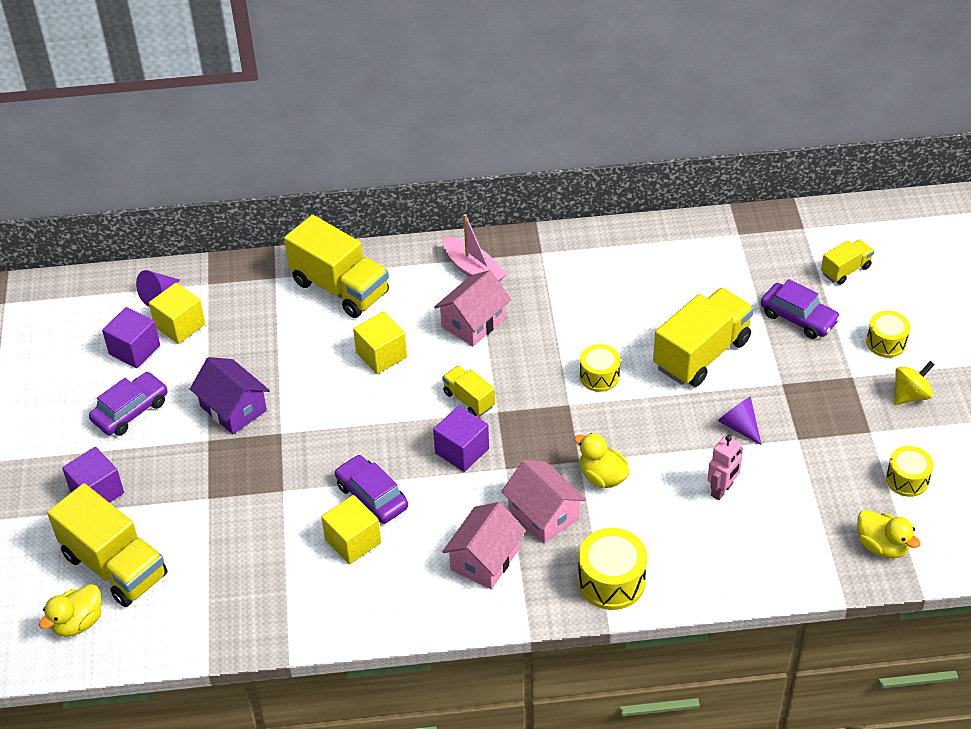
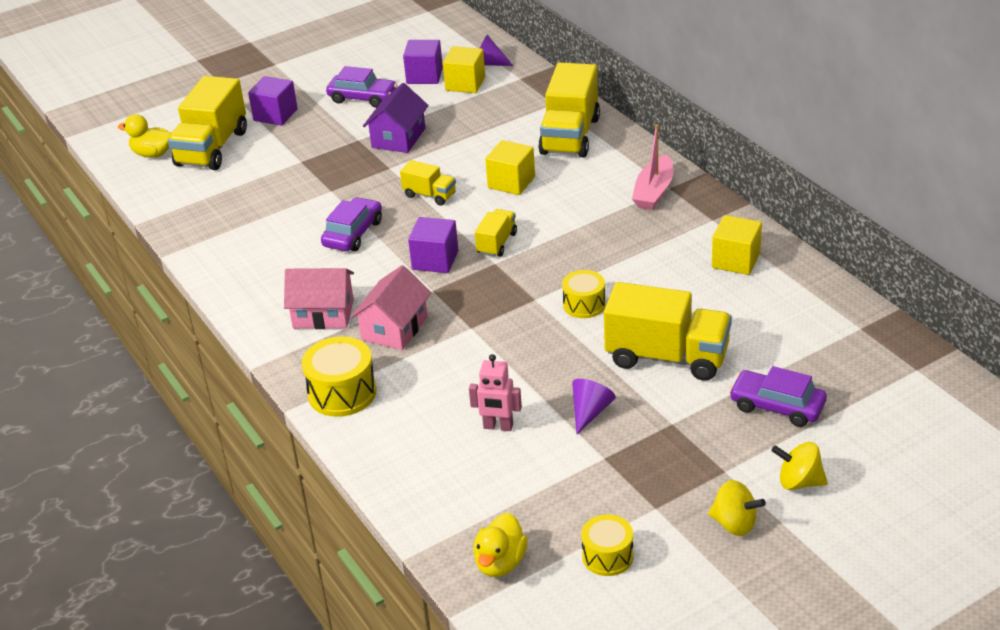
camera: 65 degrees right, 10 degrees down
yellow cube [321,495,381,564] -> yellow cube moved to [712,215,762,275]
pink house [434,270,511,346] -> none
yellow duck [574,433,630,488] -> none
purple car [761,279,841,339] -> purple car turned 105 degrees clockwise [729,366,827,427]
yellow truck [821,240,874,285] -> yellow truck moved to [400,160,456,206]
yellow drum [866,311,910,358] -> yellow spinning top [771,442,828,490]

